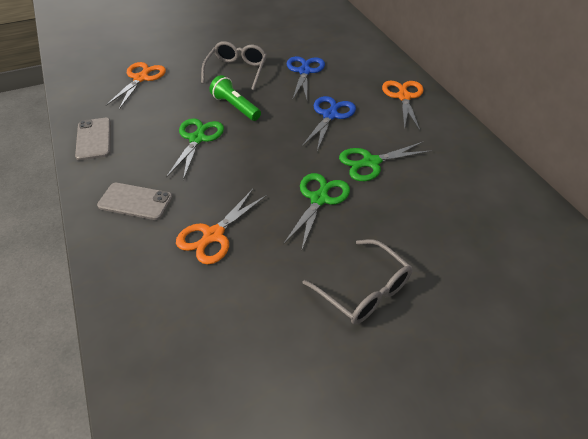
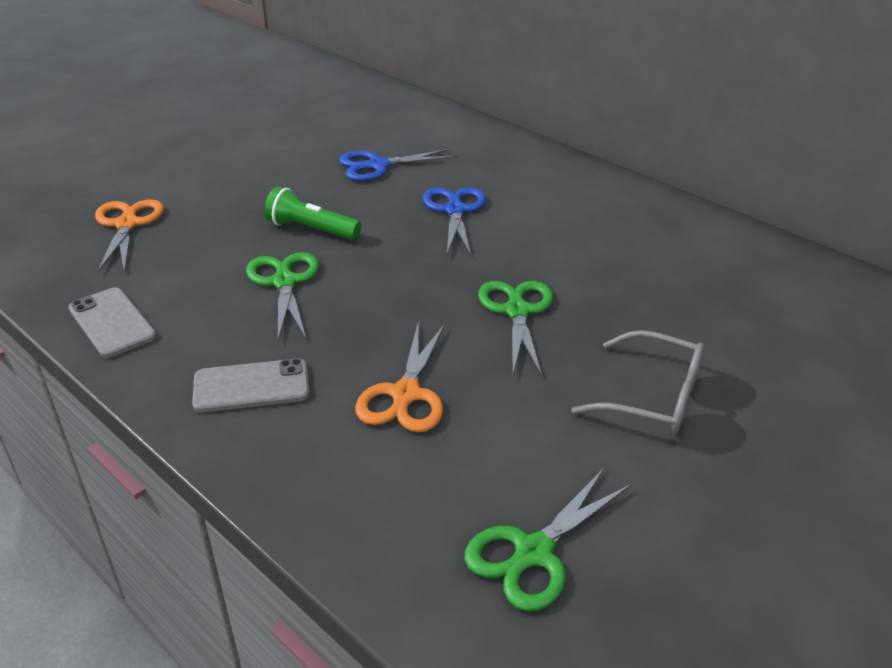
camera: 25 degrees left, 10 degrees down
grey glasses [201,41,267,90] -> none
blue scissors [286,56,325,100] -> blue scissors turned 90 degrees counterclockwise [339,149,457,181]
green scissors [339,141,432,181] -> green scissors moved to [464,468,632,611]
orange scissors [382,81,423,131] -> none

